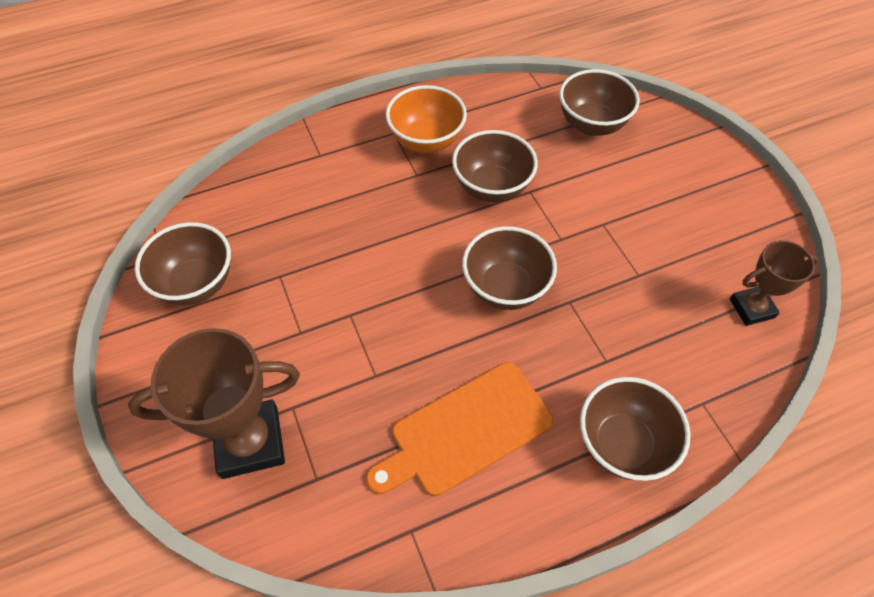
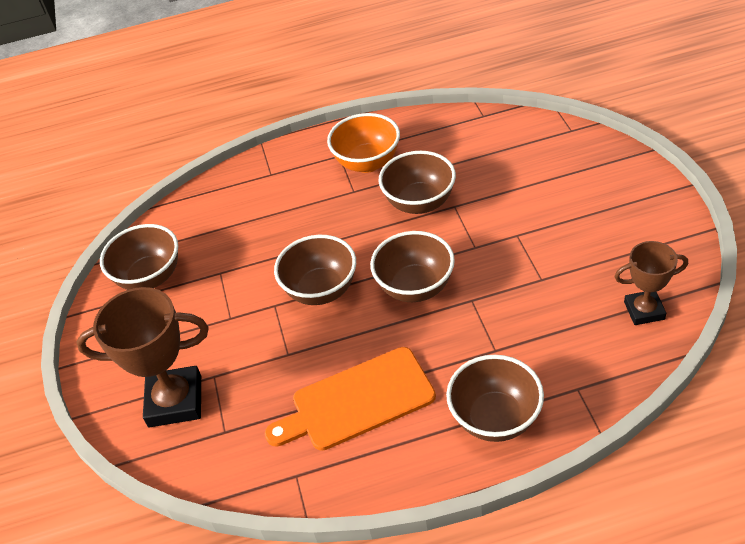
camera: 15 degrees right, 10 degrees down
brown bowl [559,69,640,136] -> brown bowl moved to [274,235,356,305]

